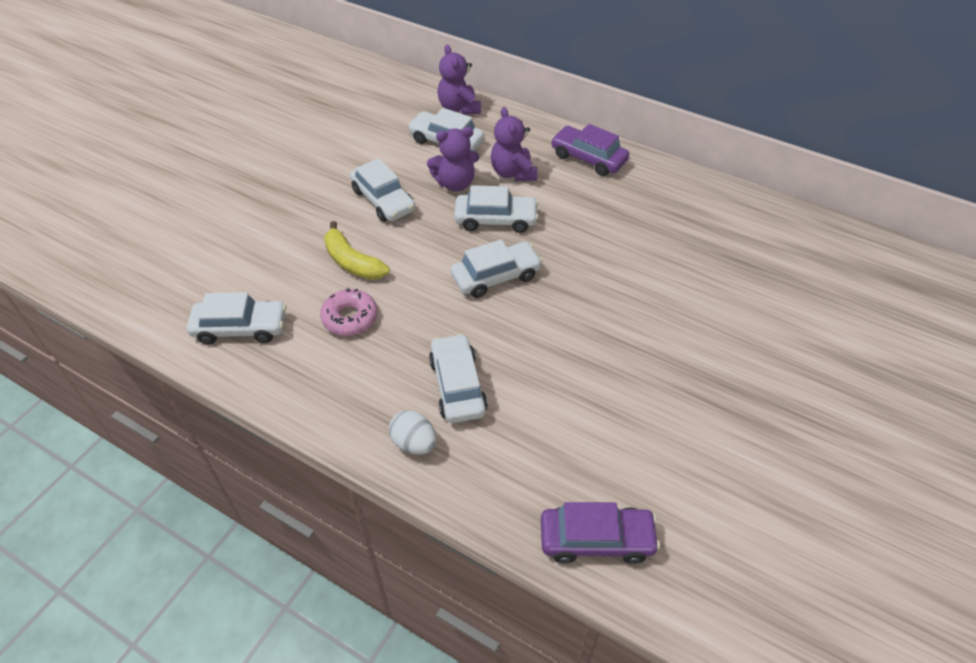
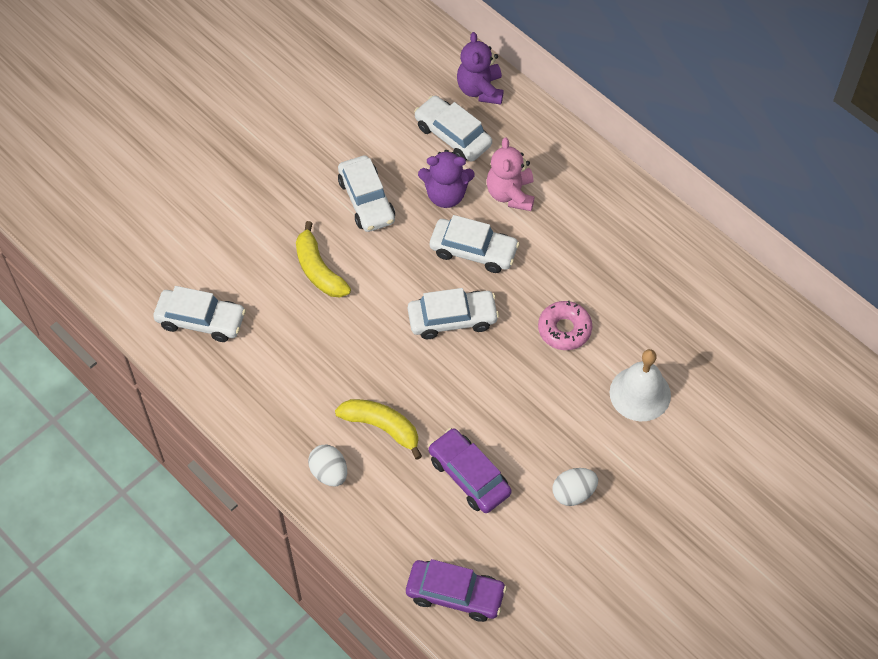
camera: 15 degrees right, 10 degrees up
pink donut [320,288,378,336] -> pink donut moved to [538,301,592,350]
white car [429,333,488,423] -> yellow banana [335,399,422,460]
purple teddy bear [491,107,537,181] -> pink teddy bear [487,137,535,211]
purple car [551,124,629,176] -> purple car moved to [428,428,512,513]
none -> white egg [553,468,598,506]
none -> white bell [610,349,671,421]

